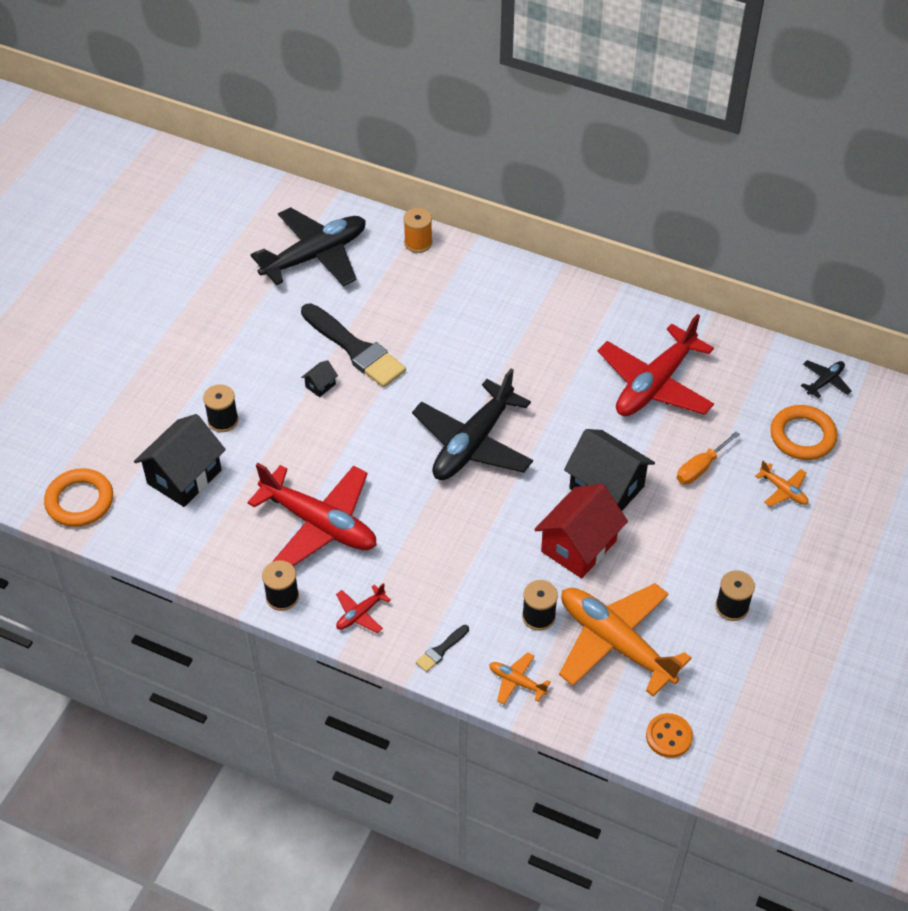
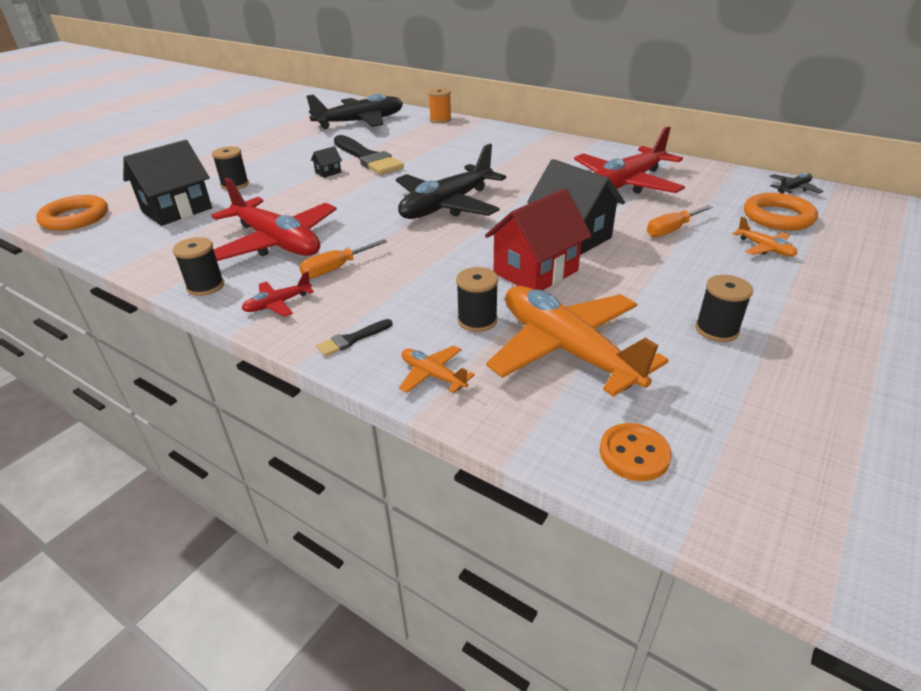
camera: 10 degrees right, 15 degrees down
none -> orange screwdriver [299,239,387,278]

